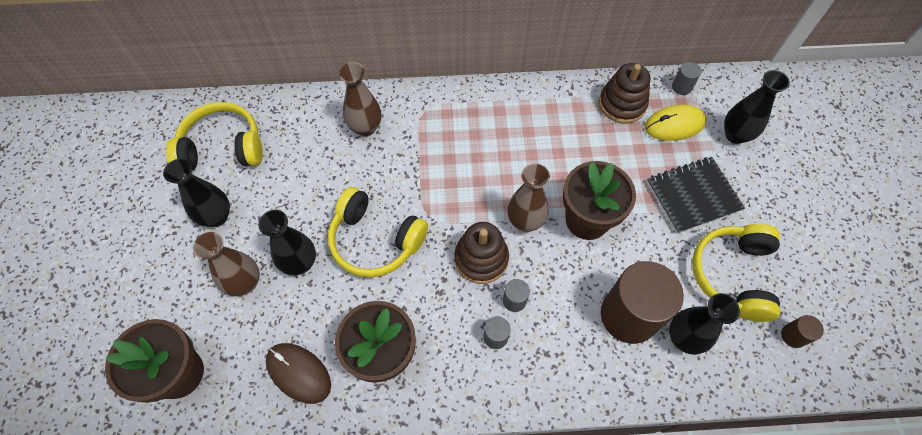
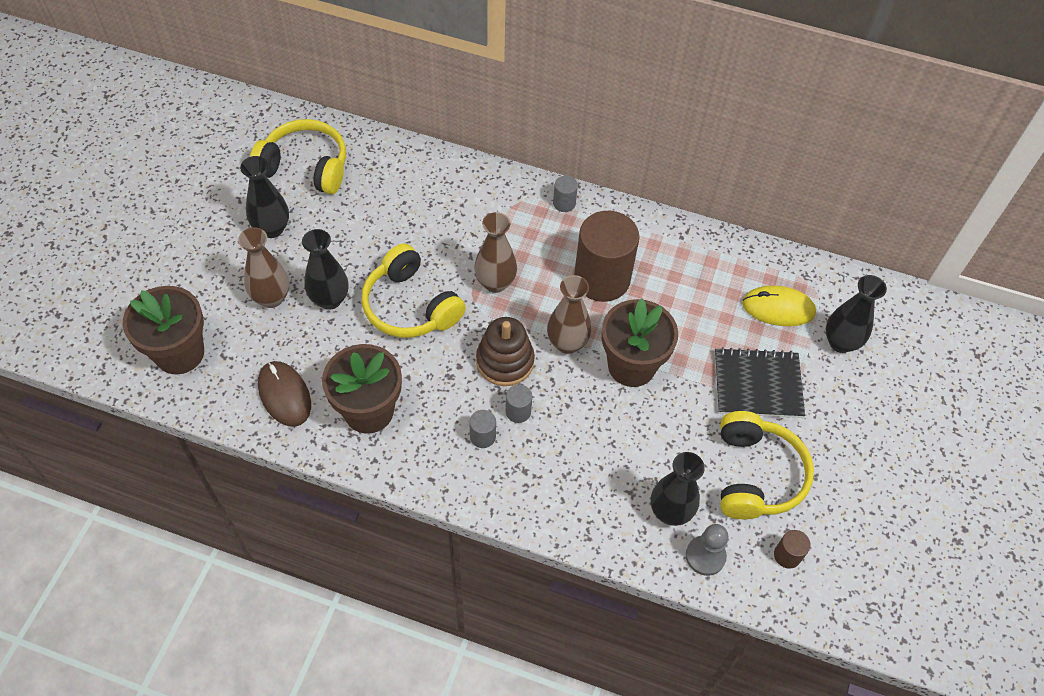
camera: 20 degrees right, 5 degrees down
brown vase [339,62,381,136] -> brown vase moved to [474,212,517,293]
brown stacking toy [599,63,650,124] -> none
brown cylinder [601,261,684,344] -> brown cylinder moved to [574,211,639,302]
grey cylinder [672,62,701,95] -> grey cylinder moved to [553,176,578,212]
yellow headphones [692,224,780,322] -> yellow headphones turned 150 degrees clockwise [720,411,814,519]
none -> grey pawn [686,524,729,576]

